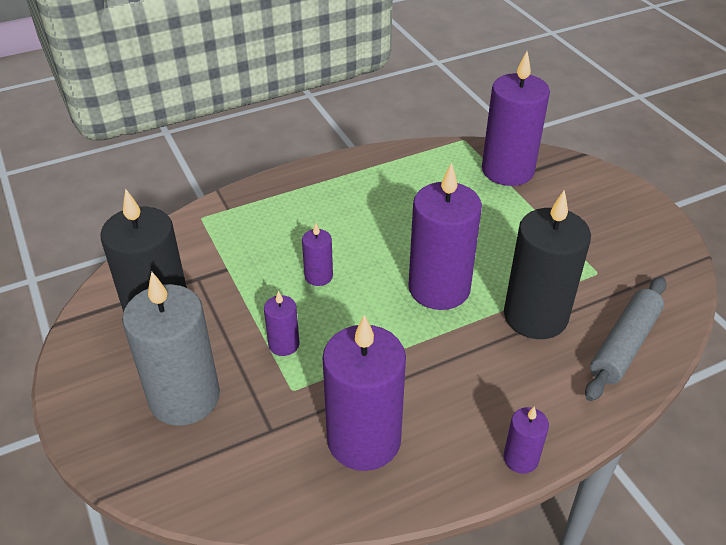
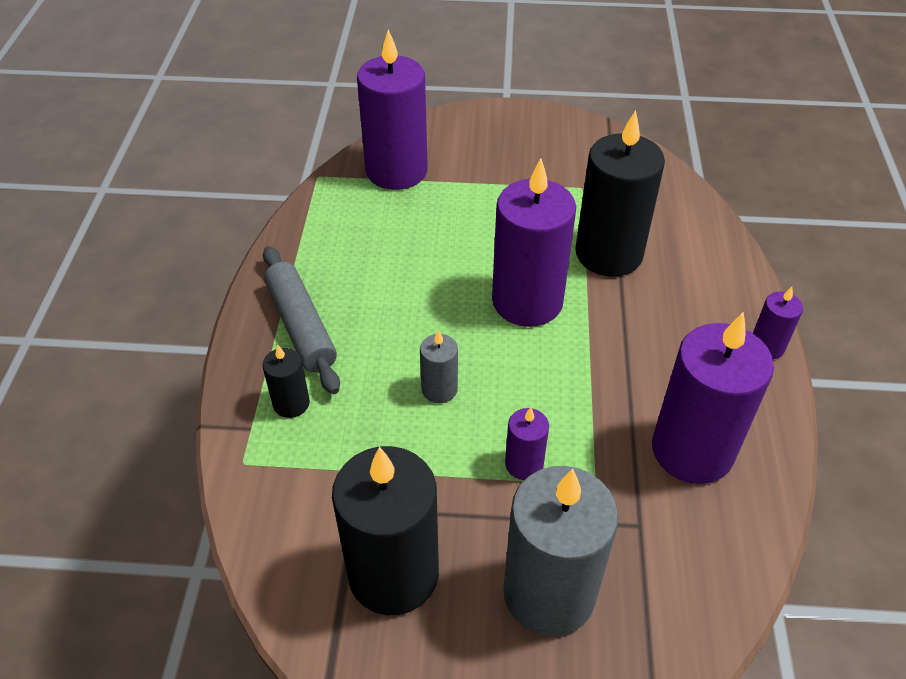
camera: 60 degrees left, 5 degrees up
purple candle [302,223,333,286] -> grey candle [420,330,458,403]
grey rolling pin [585,277,667,401] -> grey rolling pin moved to [263,246,340,394]
none -> black candle [263,345,310,418]

